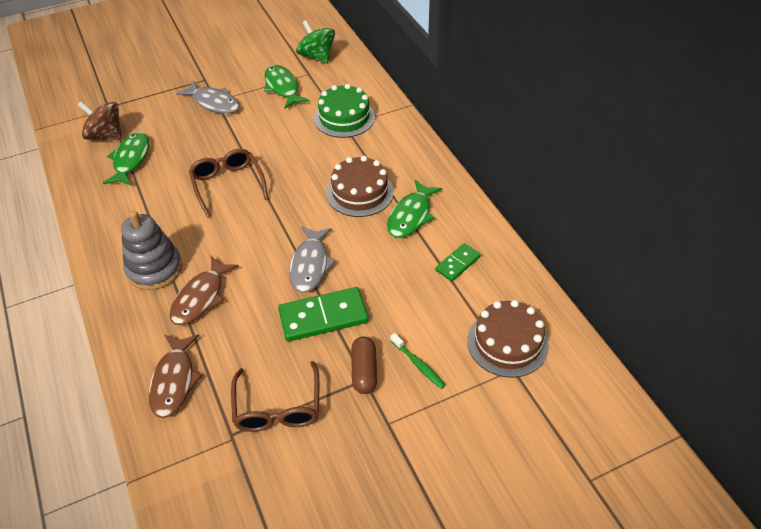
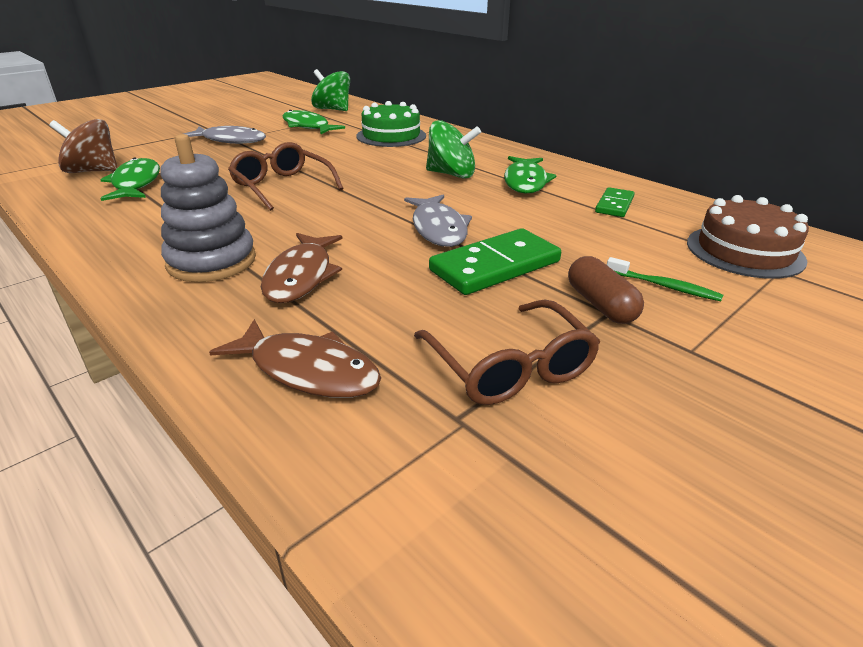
camera: 20 degrees left, 15 degrees down
brown fish [148,334,203,418] -> brown fish turned 45 degrees counterclockwise [209,319,381,398]
brown cake [326,156,394,217] -> green spinning top [426,120,481,179]

